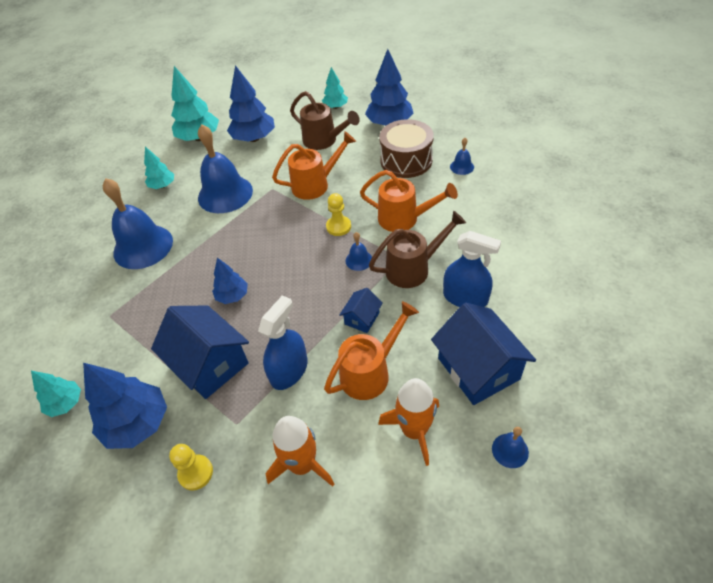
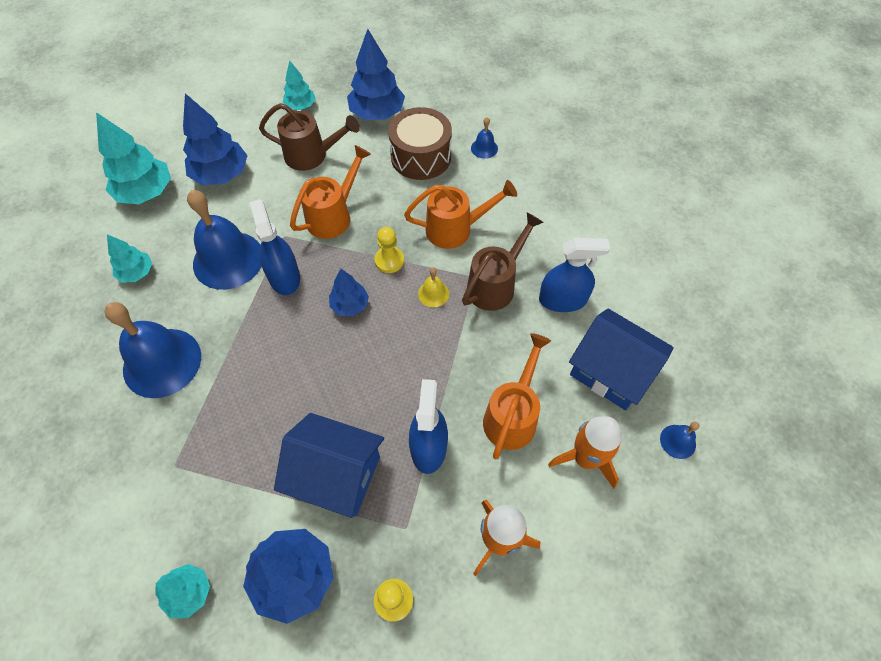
camera: 30 degrees left, 10 degrees up
blue tree [212,258,248,304] -> blue tree moved to [329,269,369,316]
blue house [339,288,383,333] -> none
blue bell [346,232,372,271] -> yellow bell [418,267,449,307]
none -> blue spray bottle [250,199,300,295]

